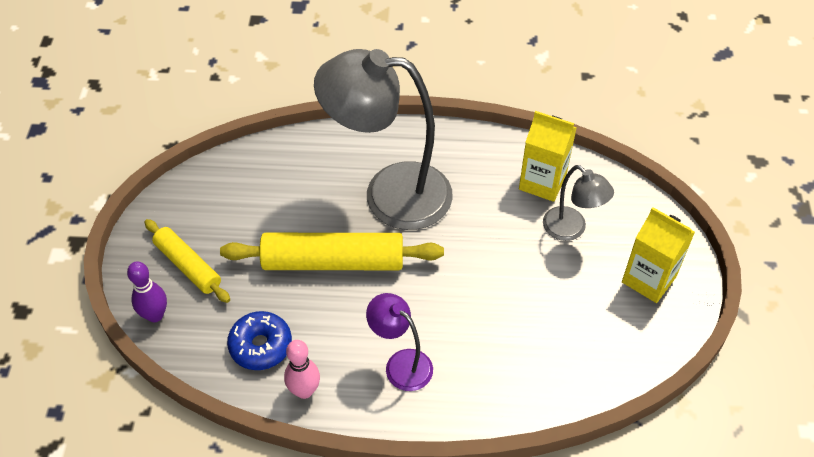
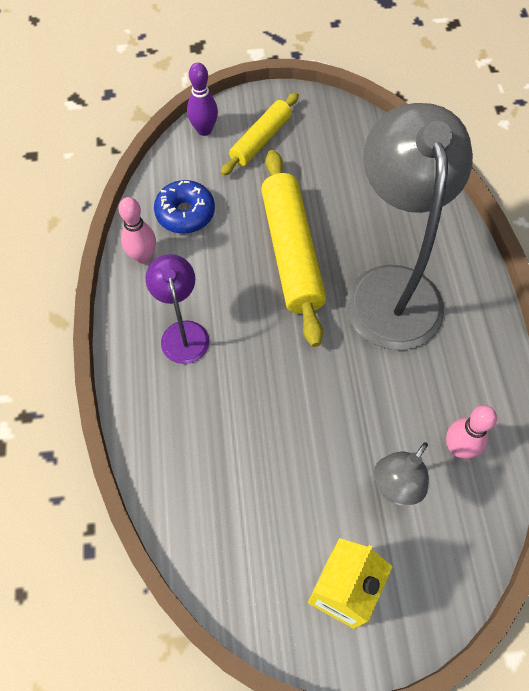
camera: 80 degrees right, 10 degrees up
purple lamp [366,293,433,391] -> purple lamp turned 45 degrees counterclockwise [145,254,209,364]
yellow carton [519,111,577,202] -> pink bowling pin [446,405,497,459]

